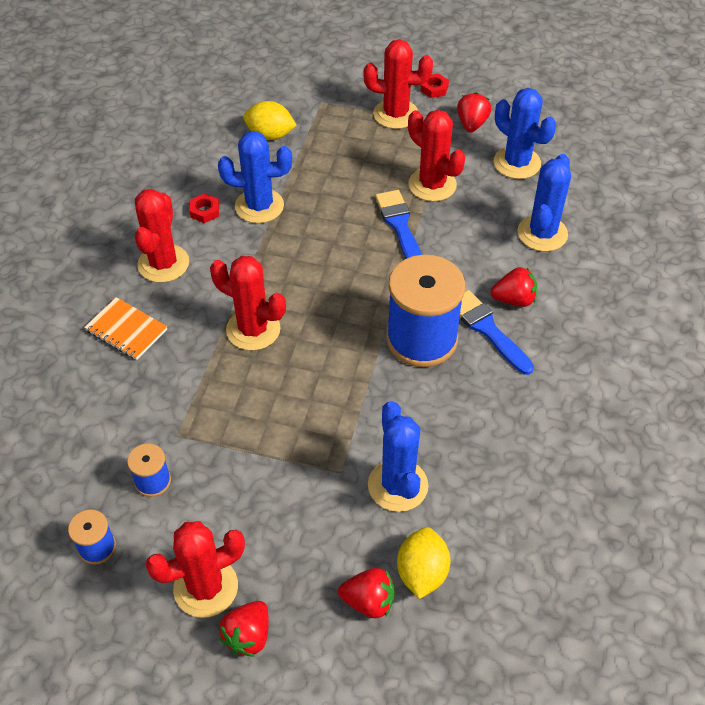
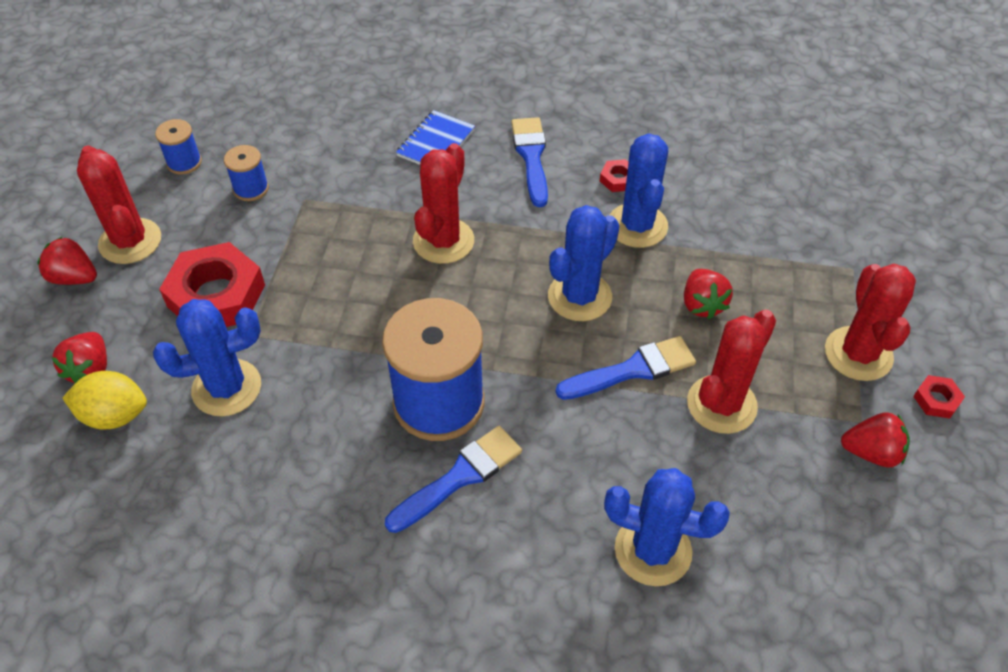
camera: 85 degrees right, 0 degrees up
orange notebook [84,297,167,360] -> blue notebook [396,110,475,165]
red cactus [135,189,189,283] -> blue brush [511,117,548,207]
yellow lemon [243,101,297,140] -> none
red strawberry [490,267,537,307] -> red strawberry moved to [684,269,733,319]
blue cactus [494,88,556,179] -> blue cactus moved to [548,205,619,321]
none -> red nut [159,242,265,327]

